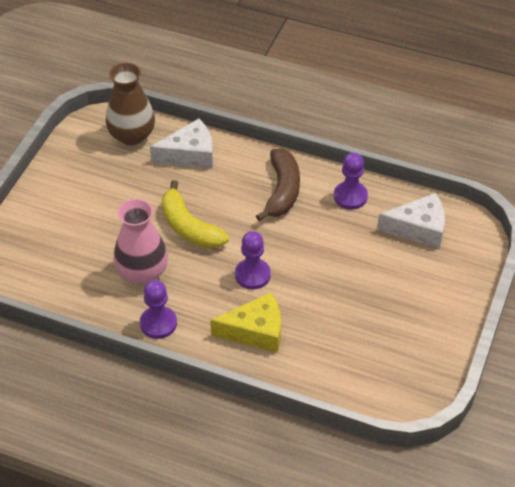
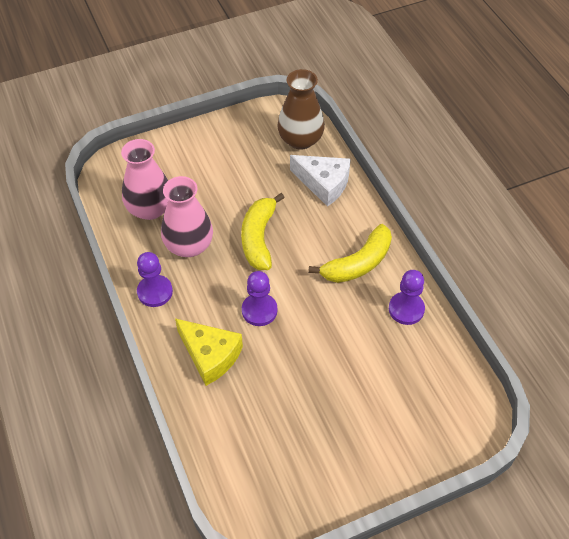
camera: 45 degrees right, 5 degrees up
brown banana [256,149,300,221] -> yellow banana [308,224,392,283]
white cheese [377,193,445,249] -> none
none -> pink vase [121,139,168,220]

